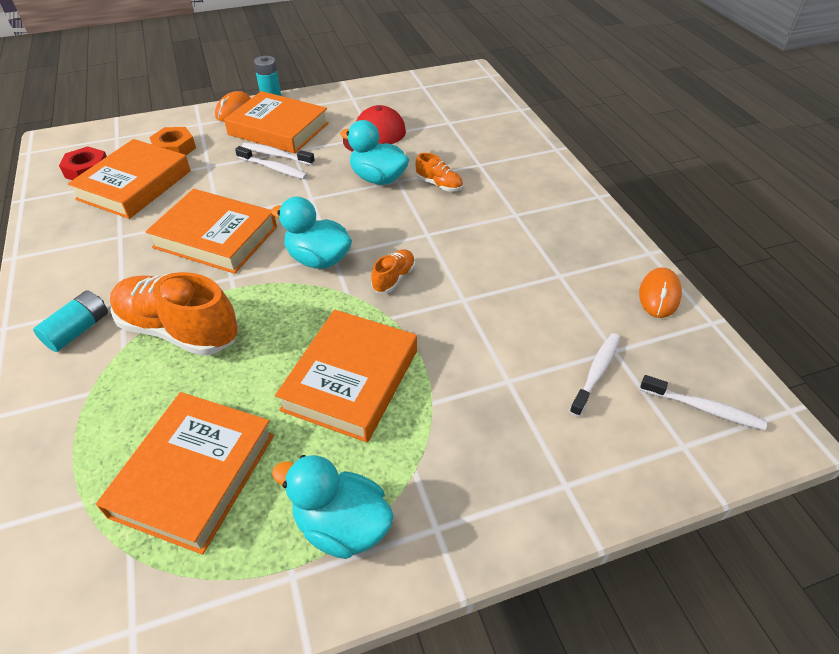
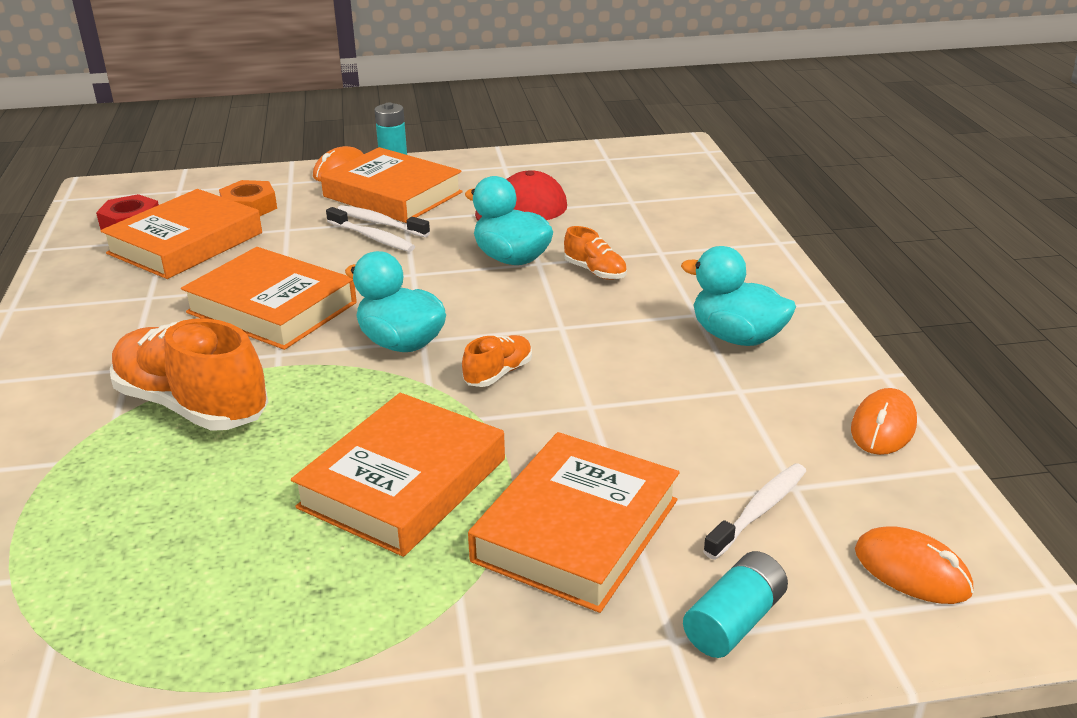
camera: 10 degrees right, 15 degrees down
turquoise battery [33,290,108,352] -> turquoise battery moved to [683,551,788,658]
orange book [96,392,274,555] -> orange book moved to [468,432,680,613]
turquoise duck [272,455,394,559] -> turquoise duck moved to [681,246,796,346]
white toothbrush [640,375,767,430] -> orange mouse [855,526,974,604]

